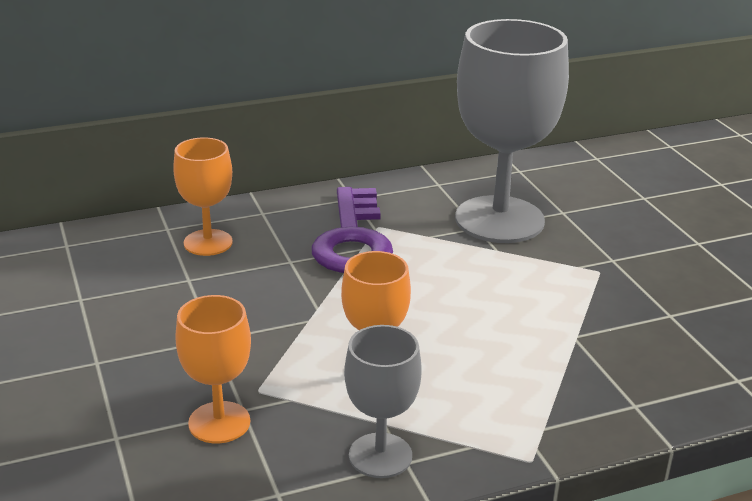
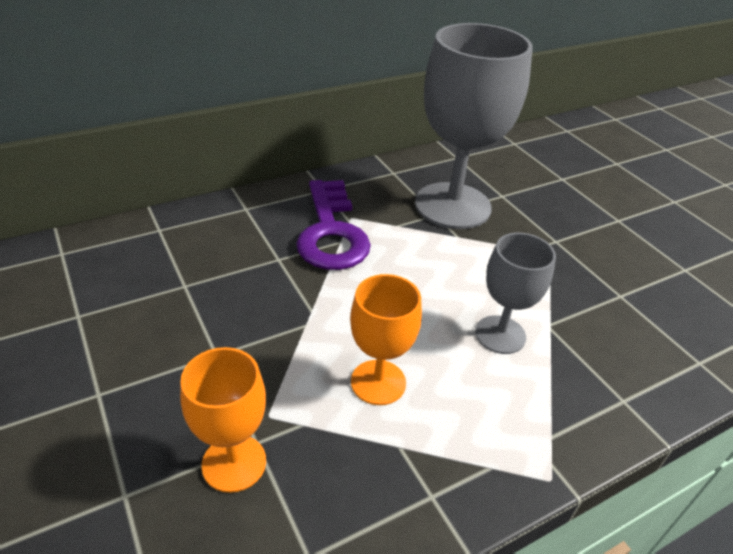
camera: 10 degrees left, 10 degrees up
orange goblet [173,138,233,256] -> none
grey goblet [344,325,422,478] -> grey goblet moved to [475,233,556,354]

